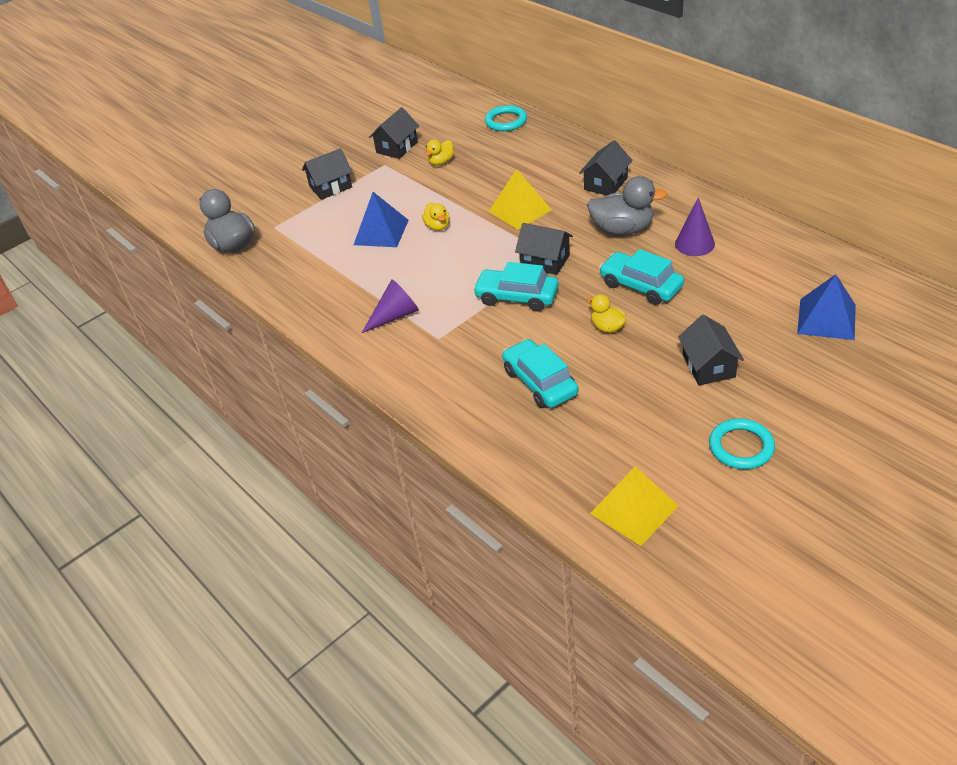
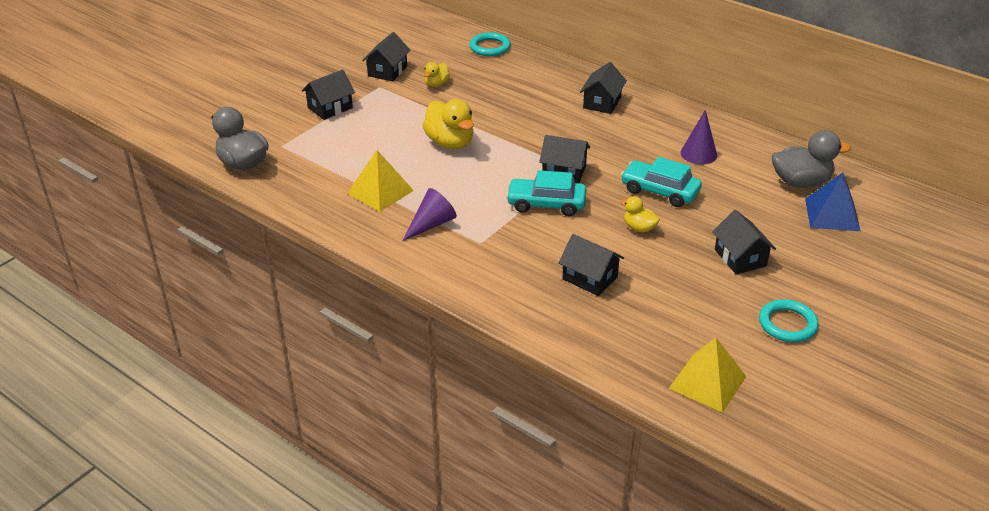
camera: 15 degrees left, 5 degrees down
blue pyramid [354,192,409,247] -> none
yellow duck [422,203,449,231] -> yellow duck [422,99,474,149], size x1.84
yellow pyramid [489,169,552,230] -> yellow pyramid moved to [347,150,414,212]
turquoise car [502,339,579,408] -> black house [559,234,624,296]
grey duck [587,176,667,235] -> grey duck moved to [772,130,851,188]

